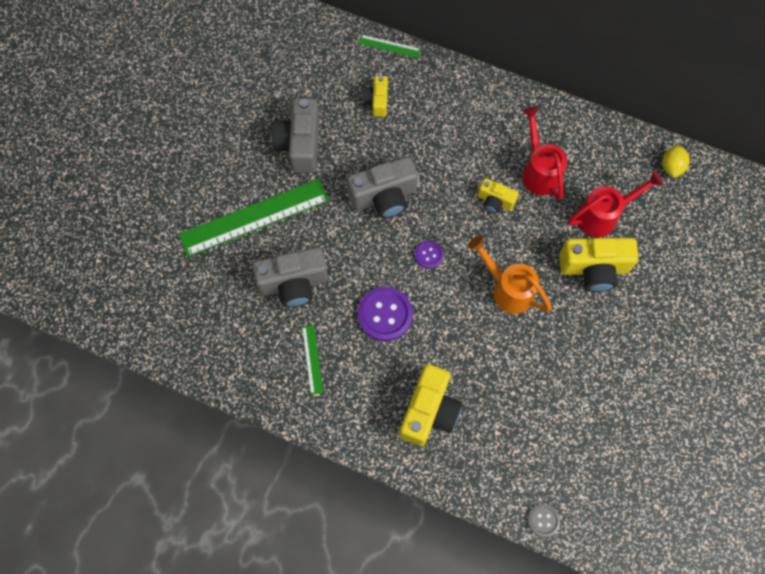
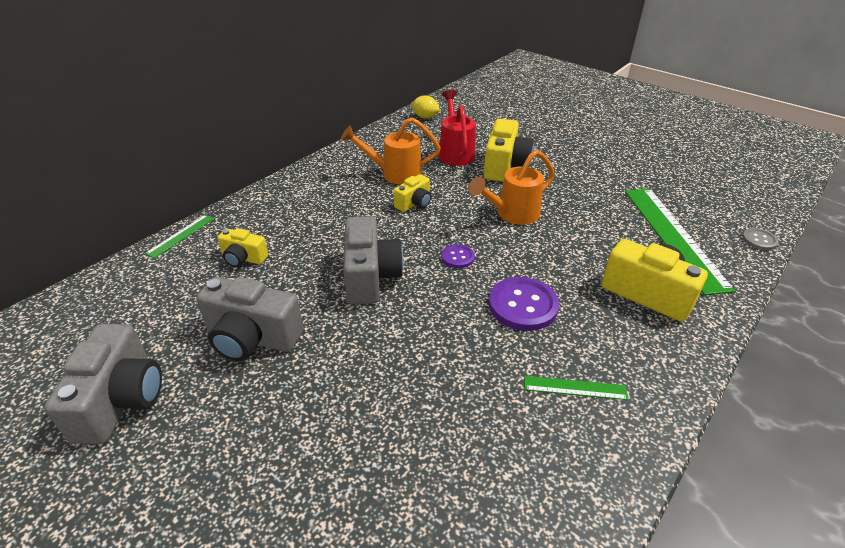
camera: 75 degrees left, 30 degrees down
green ruler [179,179,329,257] -> green ruler moved to [625,189,735,295]
grey camera [252,247,328,308] -> grey camera moved to [44,324,162,444]
red watering can [522,106,567,200] -> orange watering can [341,117,441,184]

